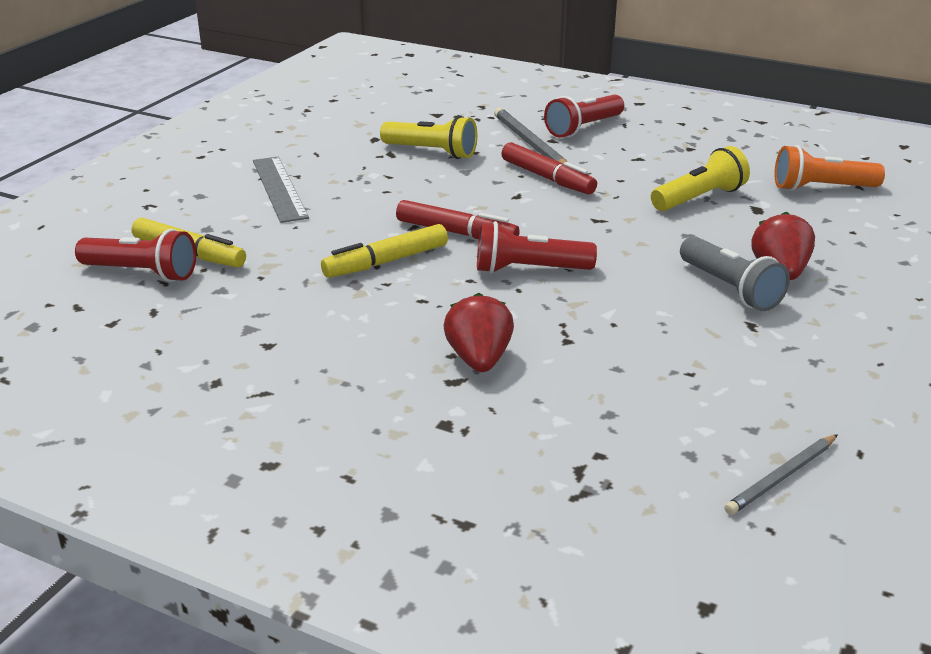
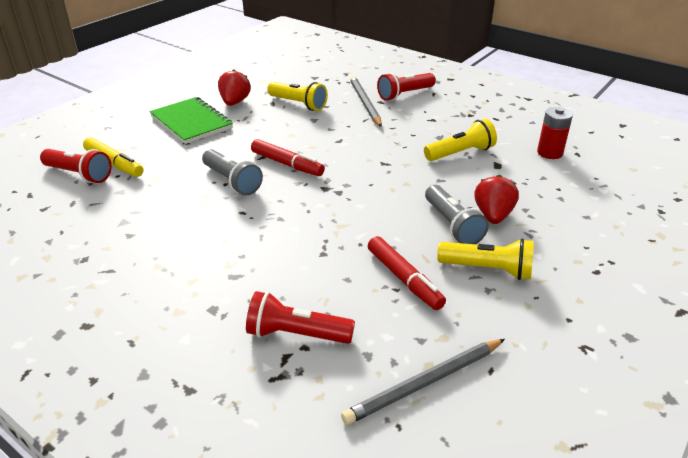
camera: 10 degrees right, 5 degrees up
grey ruler [253,157,309,223] -> green notebook [149,97,233,144]
yellow marker [321,224,448,278] -> grey flashlight [202,149,263,195]
red strawberry [444,293,514,372] -> red strawberry moved to [218,69,251,106]
red flashlight [477,221,597,274] -> red flashlight moved to [246,291,355,344]
red marker [501,142,597,194] -> red marker moved to [368,236,446,310]
grey pencil [724,434,838,515] -> grey pencil [341,339,505,425], size x1.52
orange flashlight [774,145,885,191] -> red battery [537,107,573,159]
none -> yellow flashlight [437,238,534,280]

